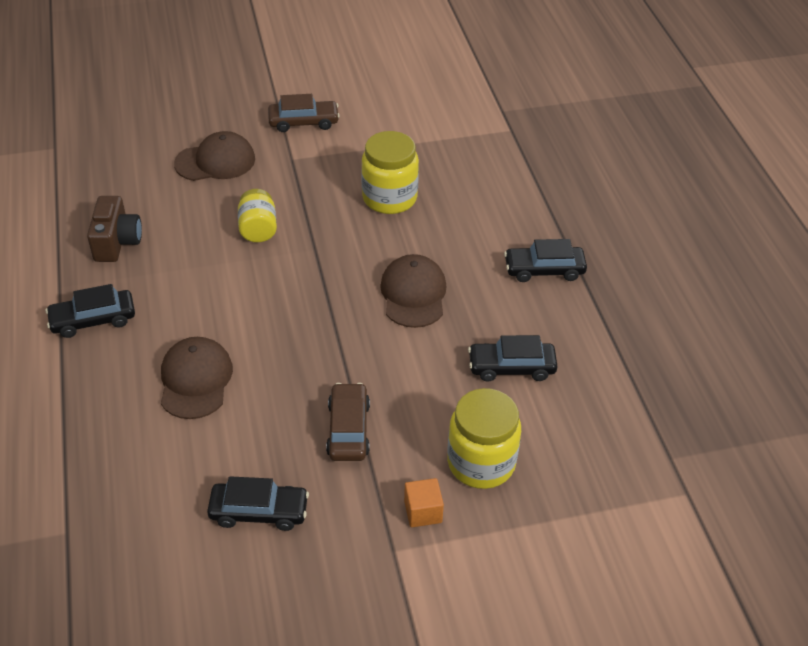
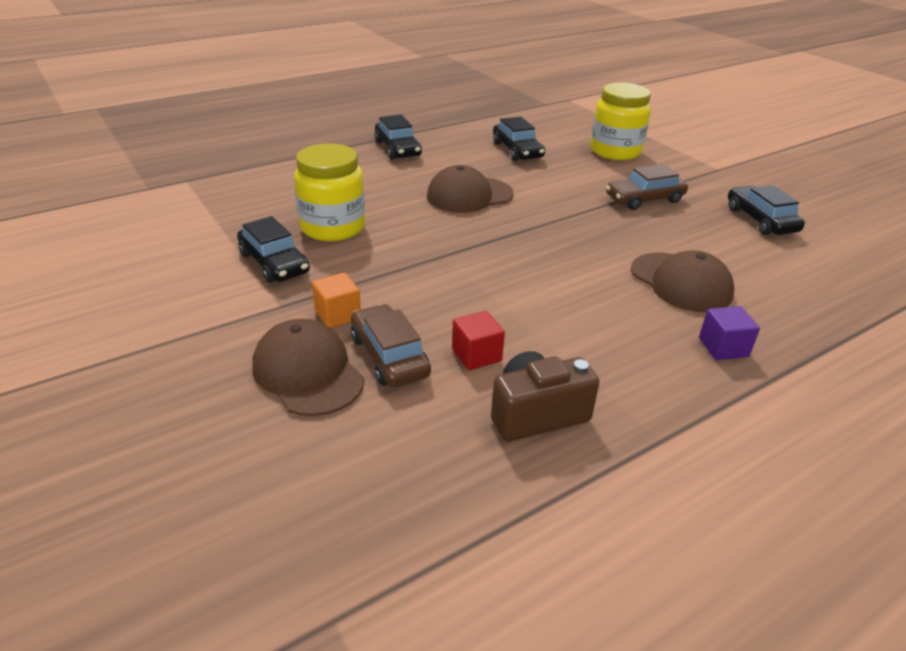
camera: 110 degrees left, 10 degrees down
black car [46,284,135,338] -> black car moved to [237,216,310,283]
brown cap [161,337,233,419] -> brown cap turned 105 degrees counterclockwise [631,250,734,312]
yellow jar [238,189,277,242] -> none
brown car [268,94,340,132] -> brown car moved to [351,304,431,387]
orange cube [404,478,444,527] -> orange cube moved to [312,273,361,328]
none -> red cube [452,311,505,370]
none -> purple cube [699,306,760,360]

